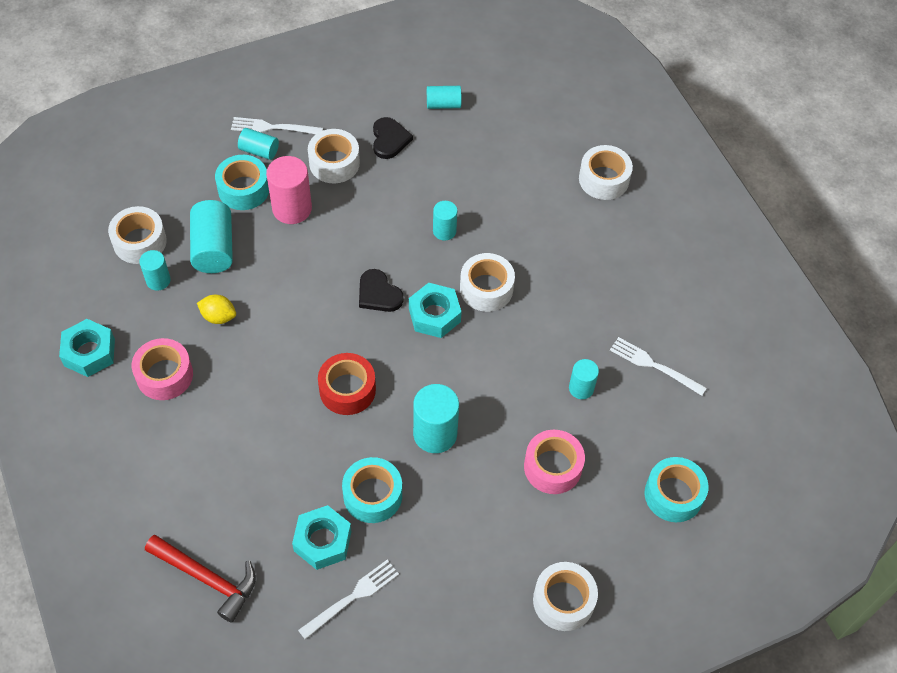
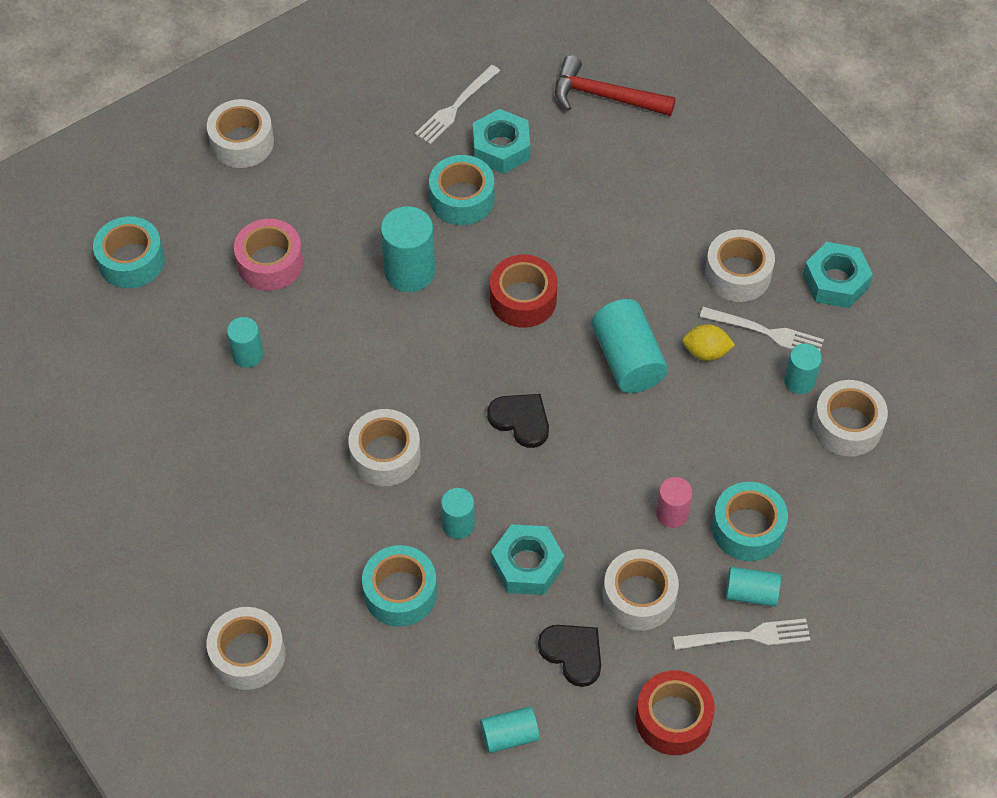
camera: 170 degrees right, 0 degrees up
pink tape [132,338,193,400] -> white tape [705,229,775,302]
turquoise cylinder [190,200,233,273] -> turquoise cylinder moved to [592,299,668,393]
pink cylinder [266,156,312,224] -> pink cylinder [656,477,693,528], size x0.59
black heart [373,117,413,159] -> black heart turned 150 degrees clockwise [538,625,601,687]
turquoise nut [409,283,461,338] -> turquoise nut moved to [491,524,564,595]
white fork [610,337,706,396] -> white fork moved to [700,307,824,351]
none -> turquoise tape [362,545,437,627]
none -> red tape [636,670,715,755]

